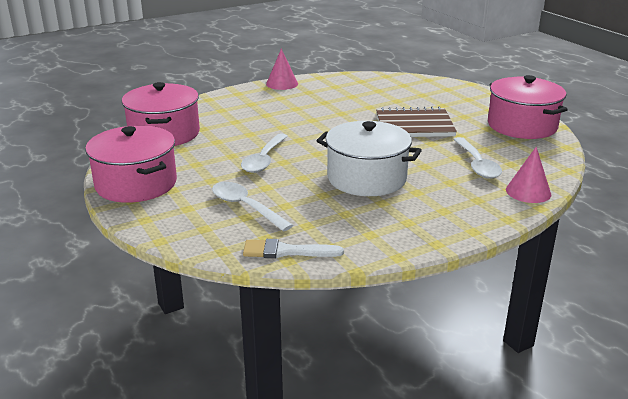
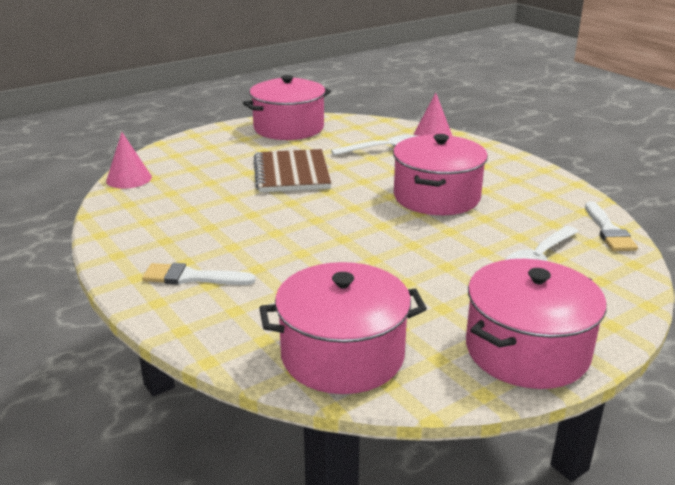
camera: 95 degrees left, 0 degrees up
white spoon [241,133,288,173] -> none
pink cone [266,49,298,90] -> pink cone moved to [106,132,152,189]
white pot [316,121,422,196] -> pink pot [393,134,488,215]
none -> white brush [142,263,255,285]

